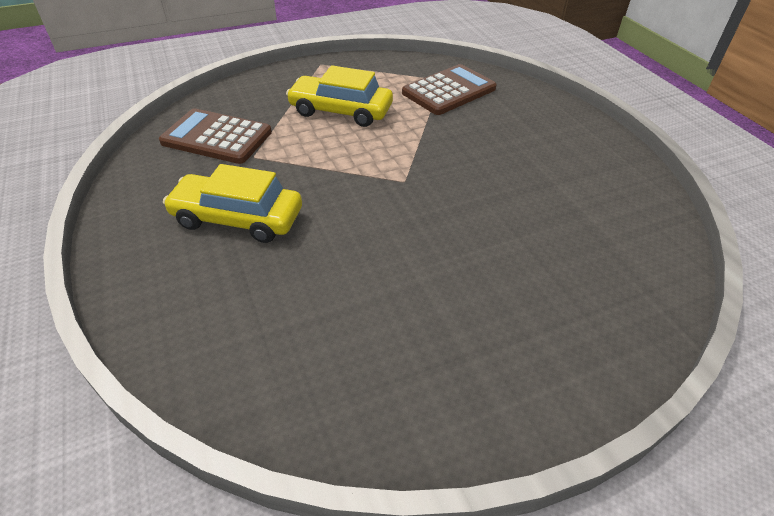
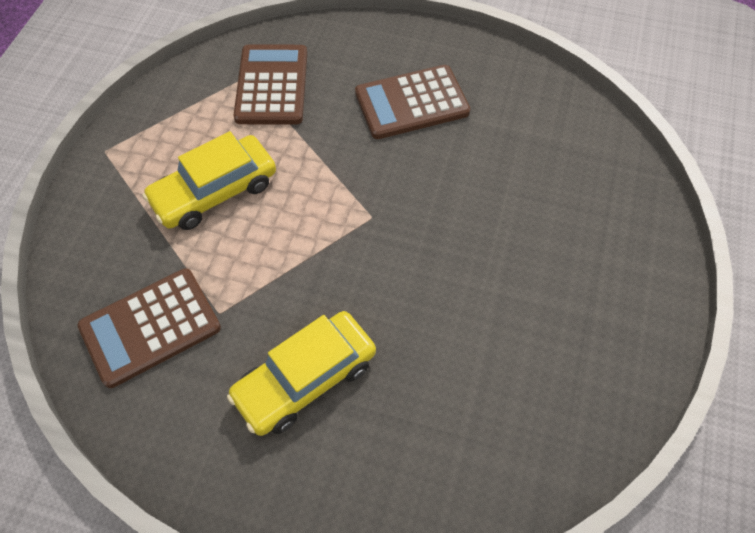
camera: 50 degrees left, 15 degrees up
none -> brown calculator [355,65,470,139]

